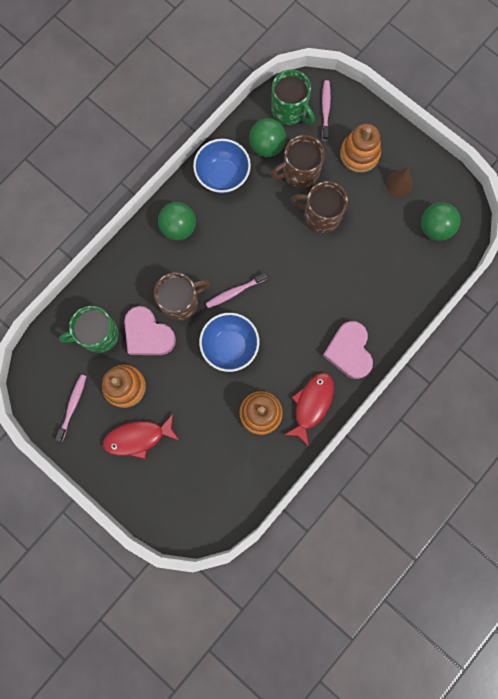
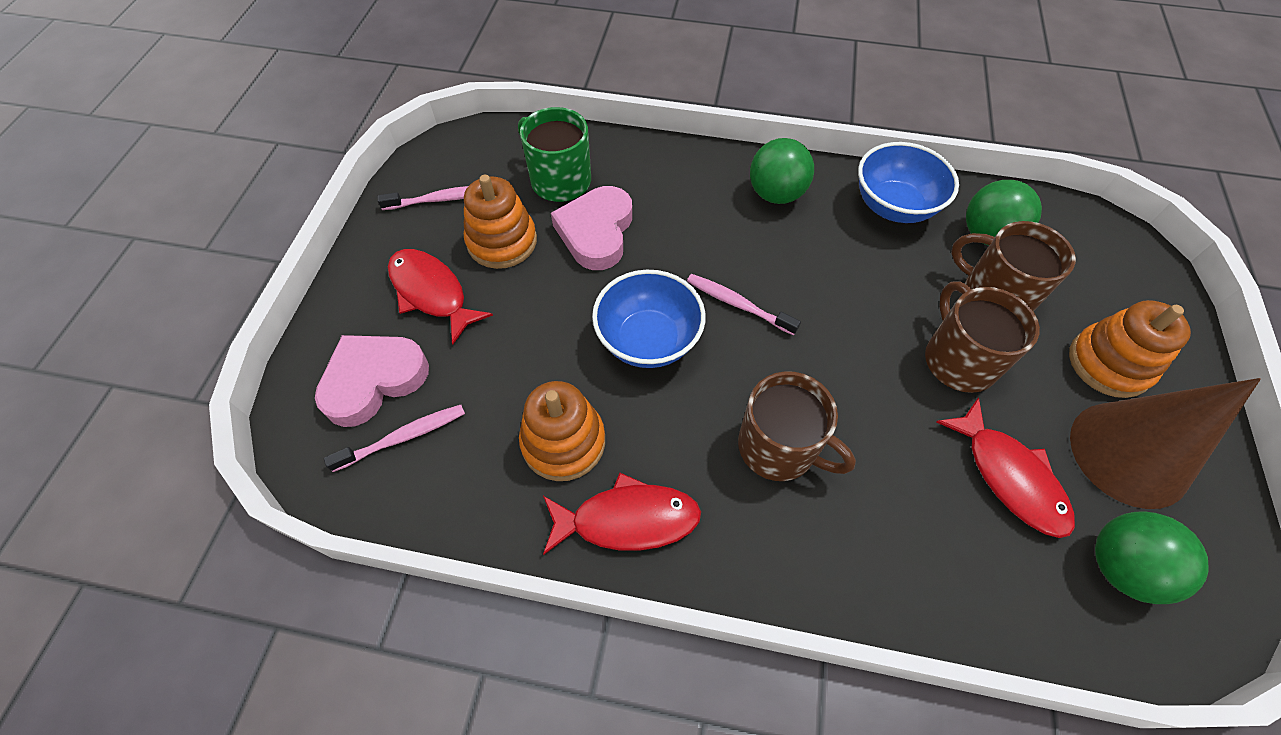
camera: 60 degrees right, 20 degrees down
brown mug [154,272,210,321] -> brown mug moved to [738,371,856,481]
green mug [271,70,315,125] -> none
pink toothbrush [322,80,331,141] -> pink toothbrush moved to [324,405,465,472]
pink heart [323,321,373,379] -> pink heart moved to [315,335,429,427]
brown cone [386,167,413,197] -> brown cone [1070,378,1261,509], size x1.99
none -> red fish [936,397,1075,538]

